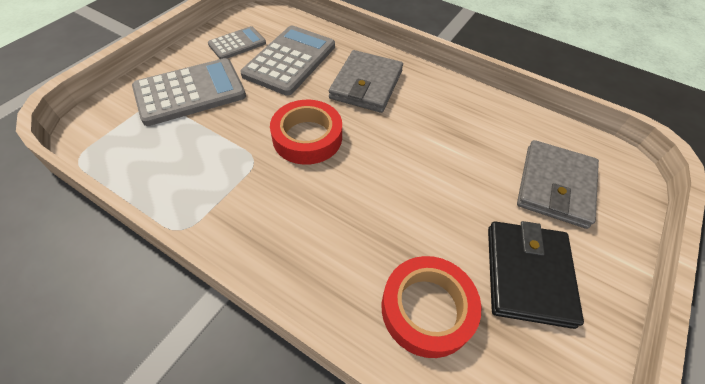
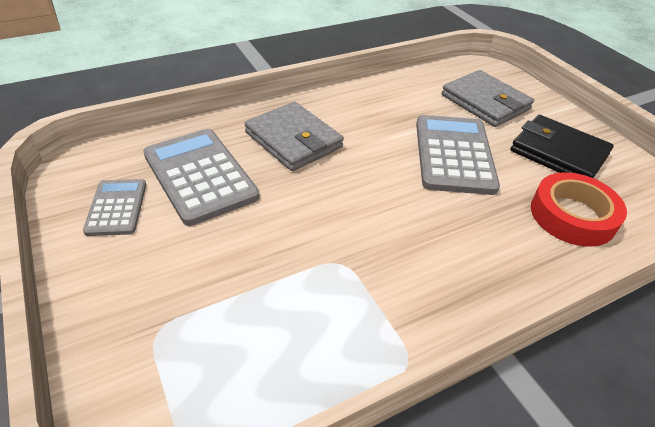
camera: 60 degrees left, 10 degrees down
grey calculator [132,58,246,126] -> grey calculator moved to [416,115,500,195]
red tape [270,100,342,165] -> none

